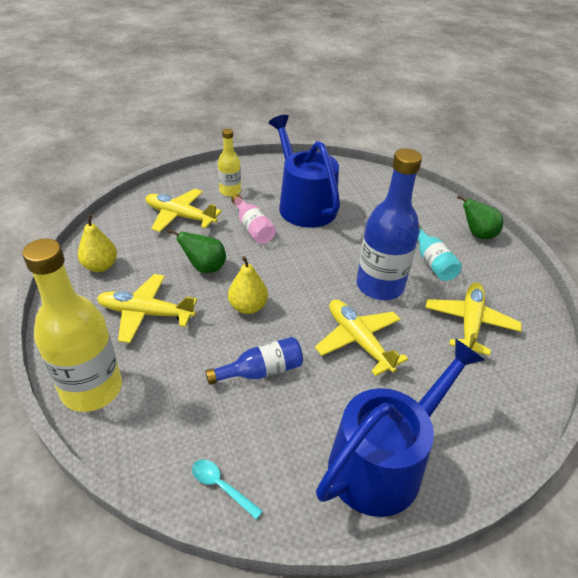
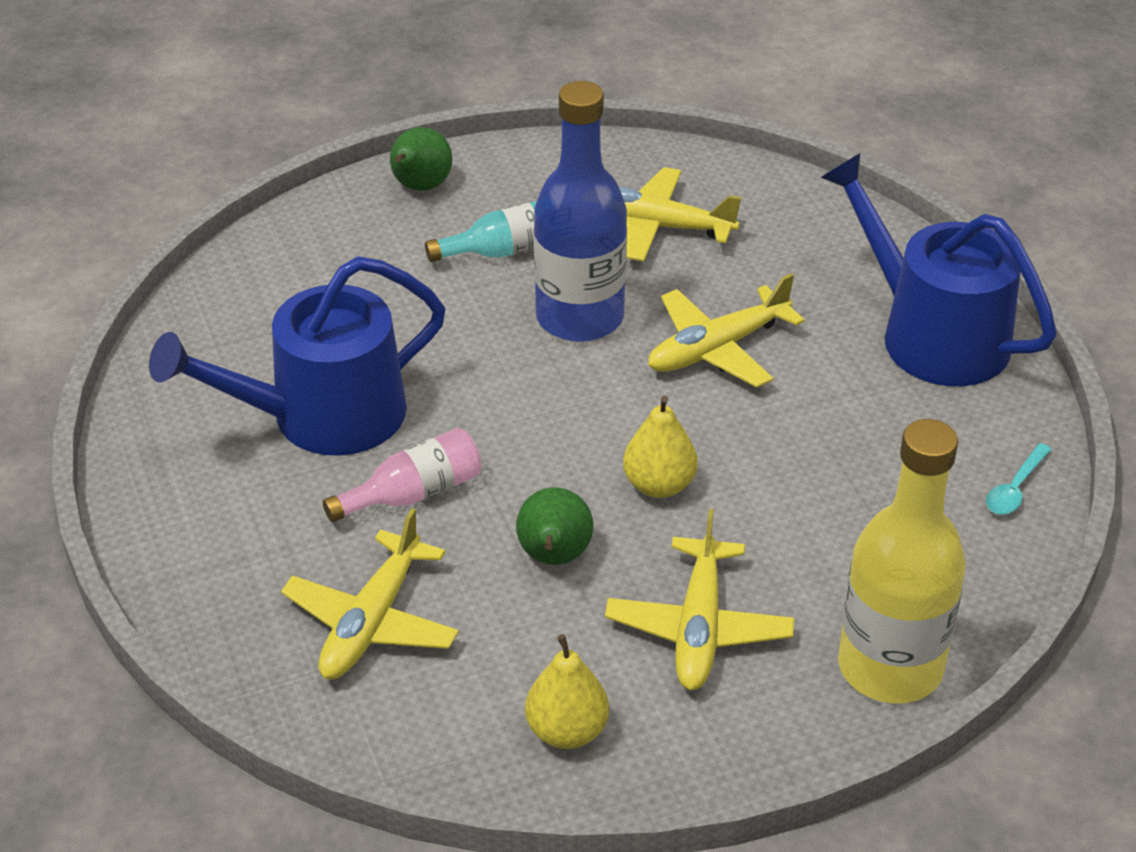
camera: 90 degrees left, 0 degrees up
blue bottle [205,337,303,385] -> none
yellow bottle [218,129,241,197] -> none

